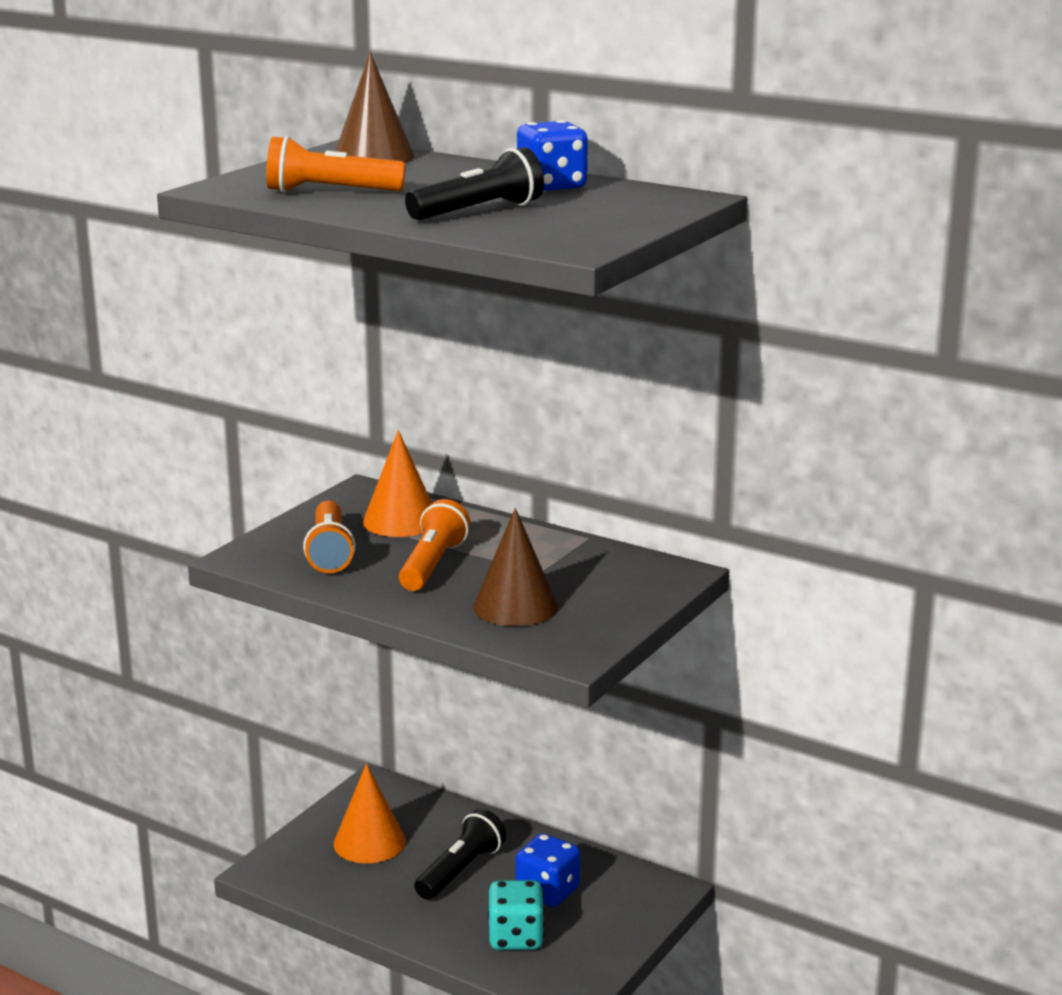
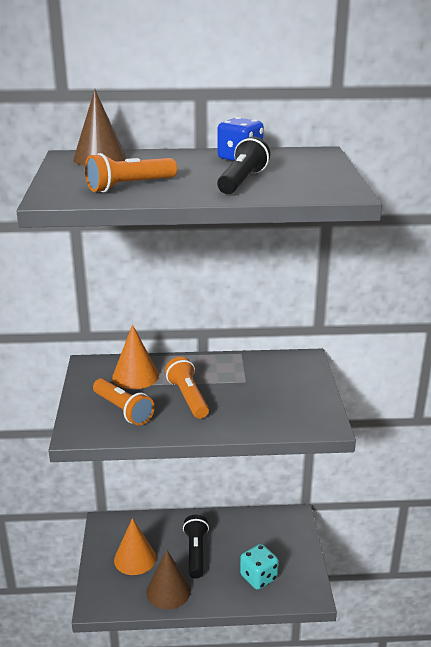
camera: 35 degrees left, 5 degrees up
brown cone [473,508,558,626] -> brown cone moved to [146,550,191,609]
blue dice [515,833,580,907] -> none

